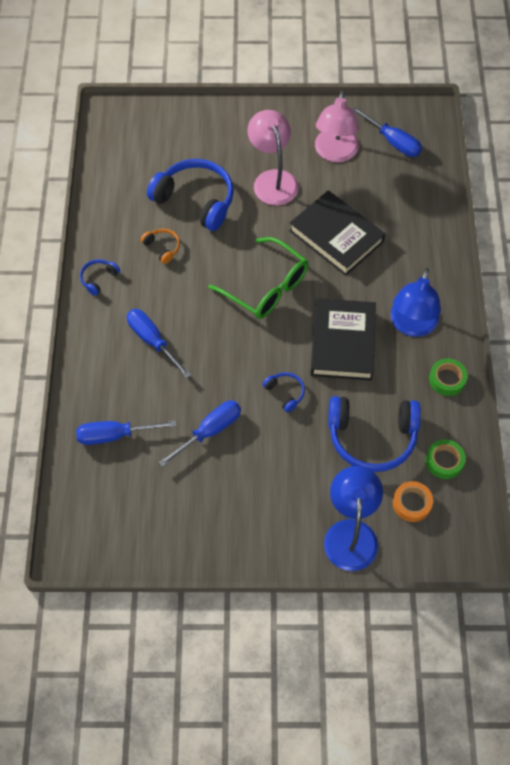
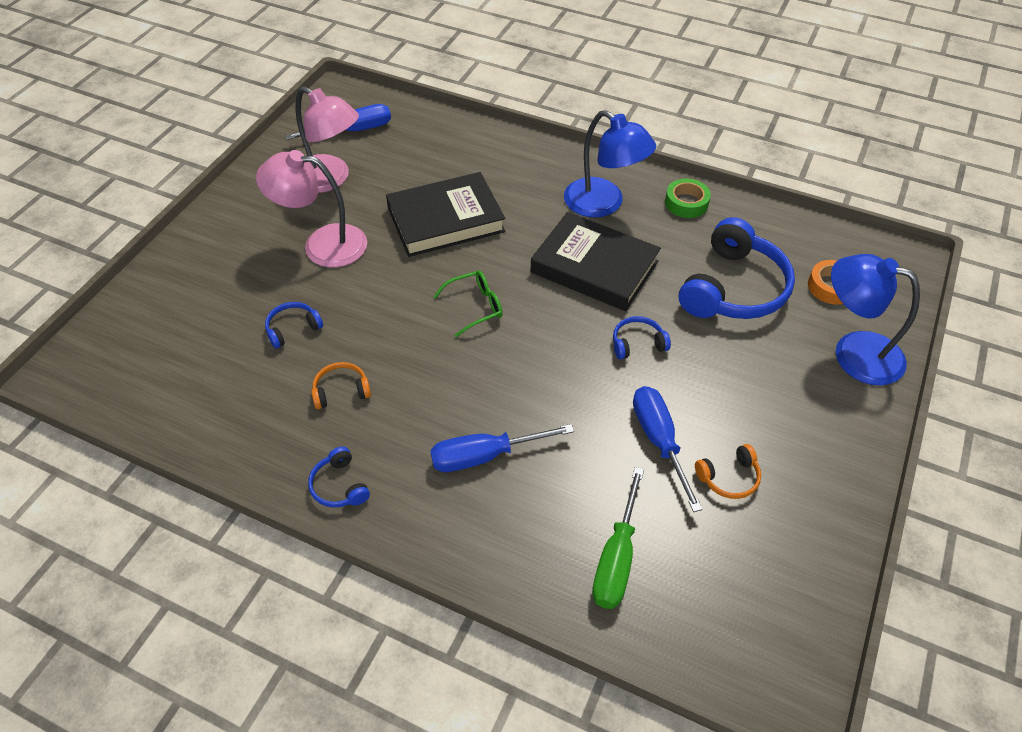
camera: 65 degrees left, 10 degrees down
blue screwdriver [76,420,177,445] -> green screwdriver [592,467,644,609]
blue headphones [147,159,234,231] -> blue headphones [265,302,323,348], size x0.45
green glasses [208,237,309,319] -> green glasses [433,270,503,337], size x0.55
green tape [426,439,466,479] -> none
none -> orange headphones [695,444,761,499]

